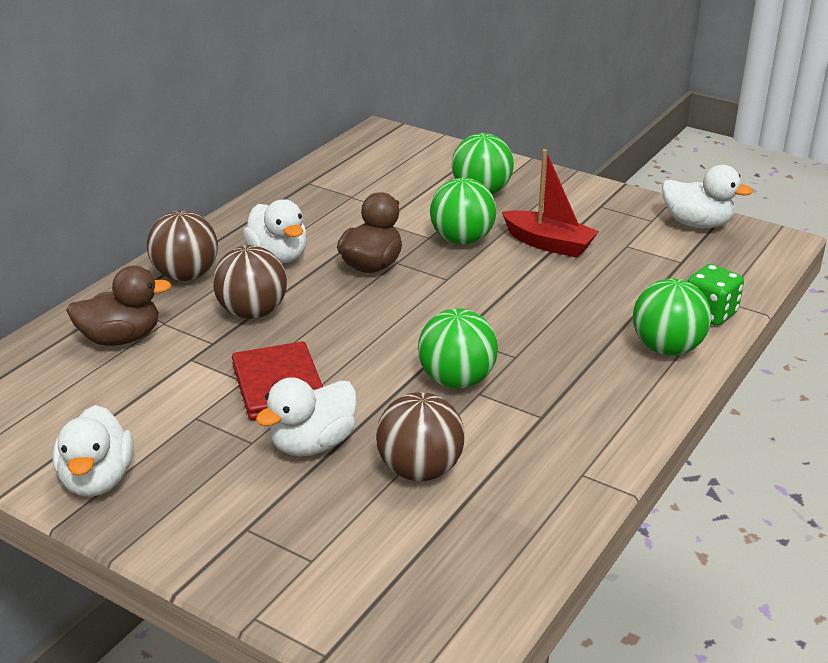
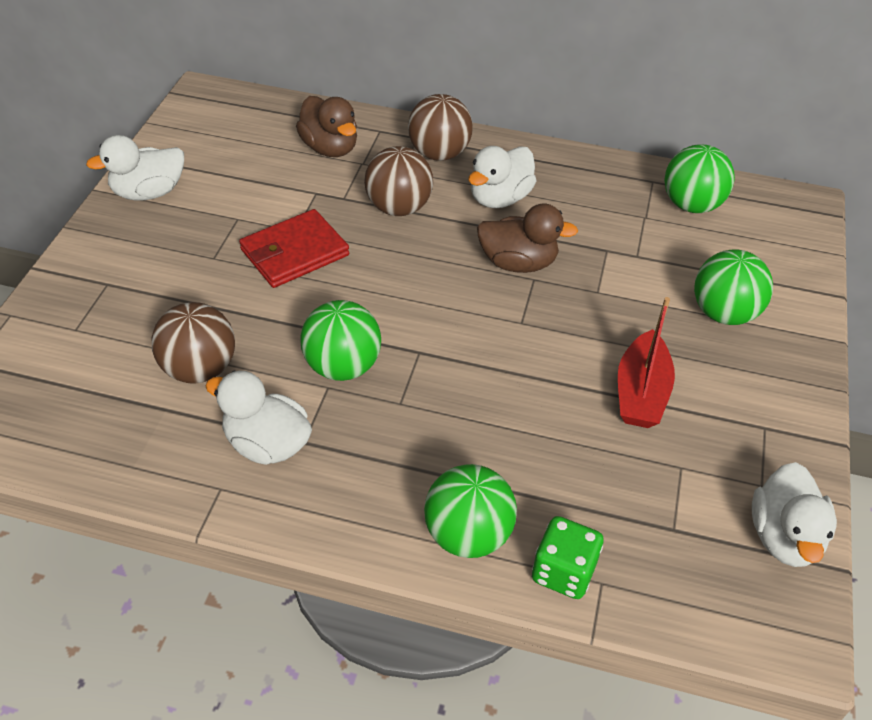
camera: 70 degrees right, 15 degrees up
white duck [256,377,357,456] -> white duck moved to [206,371,312,465]
green ball [430,178,497,245] -> green ball moved to [664,144,735,213]

